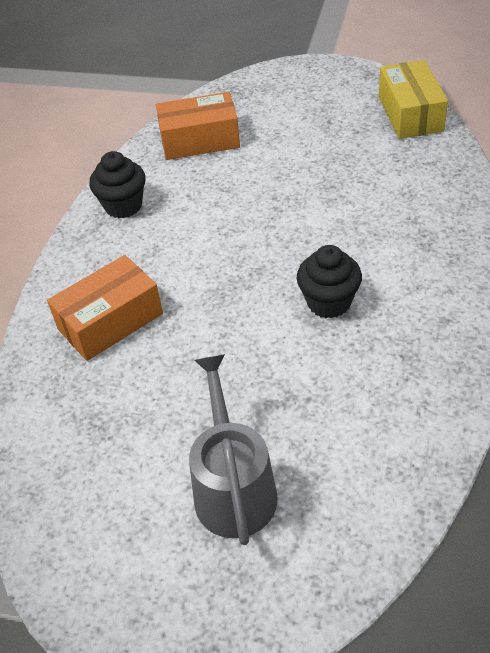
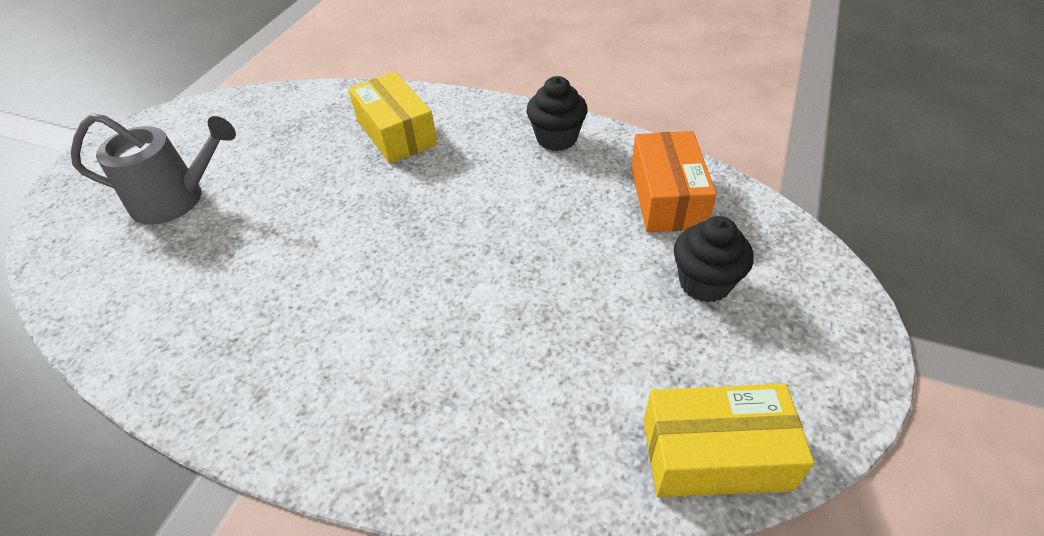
camera: 95 degrees right, 0 degrees up
orange box [47,255,163,361] -> yellow box [348,72,437,163]
black cupcake [297,245,362,319] -> black cupcake moved to [674,216,754,303]

